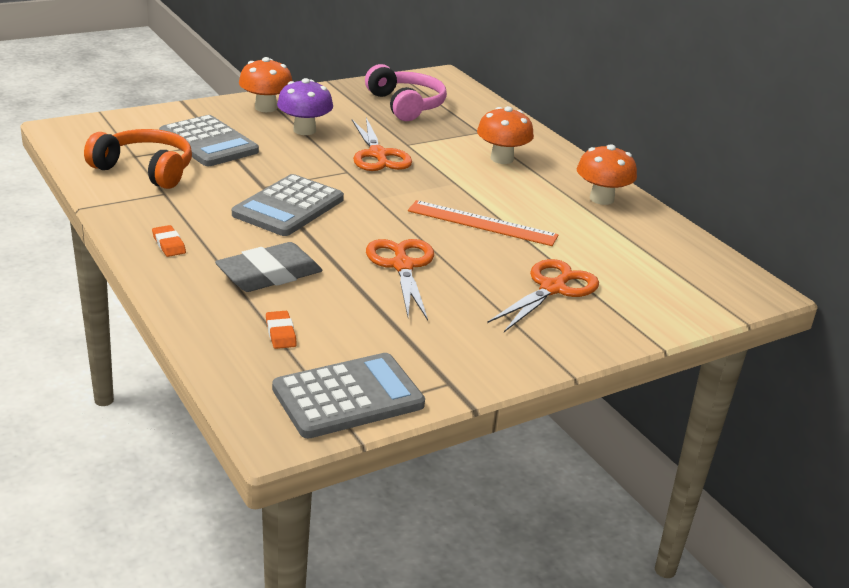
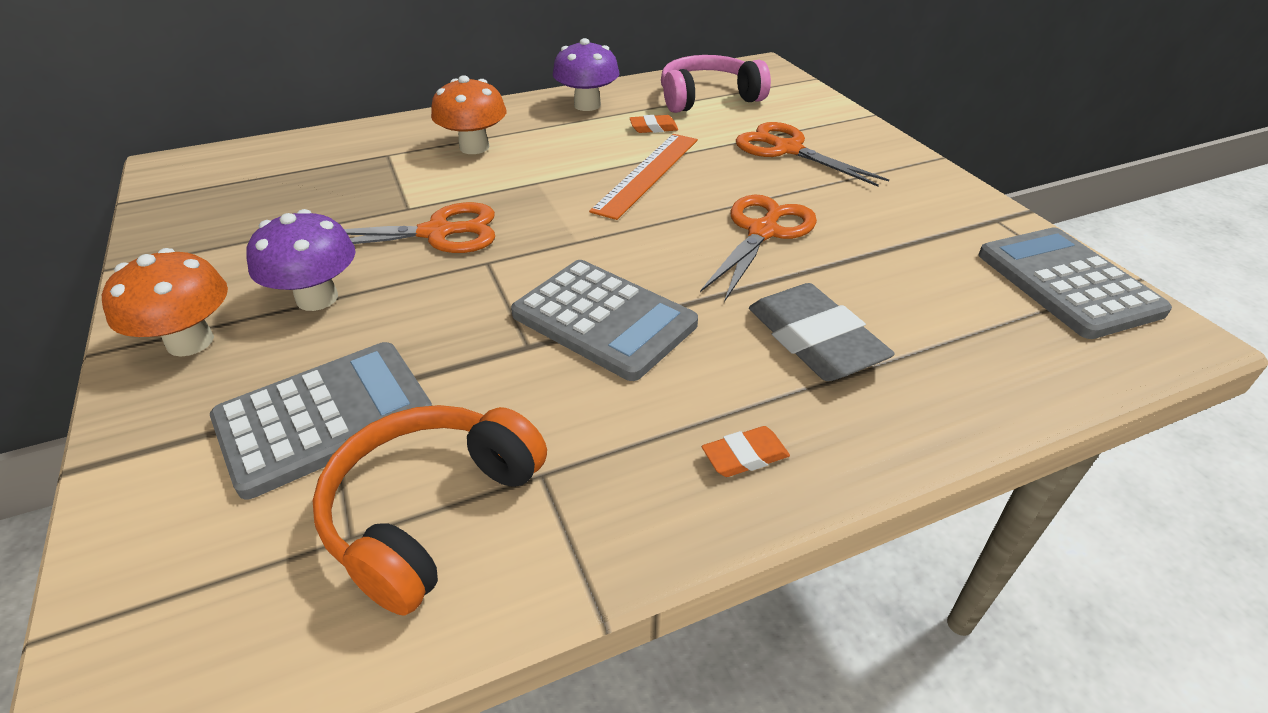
camera: 80 degrees left, 10 degrees up
orange eraser [266,311,297,349] -> orange eraser moved to [630,115,678,133]
pink headphones [365,64,447,121] -> pink headphones moved to [661,55,771,113]
orange scissors [366,239,434,320] -> orange scissors turned 120 degrees clockwise [700,195,817,302]
orange mushroom [577,144,637,205] -> purple mushroom [553,38,619,111]

